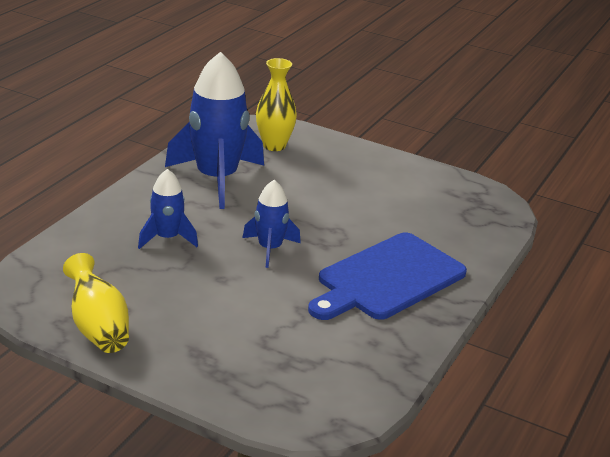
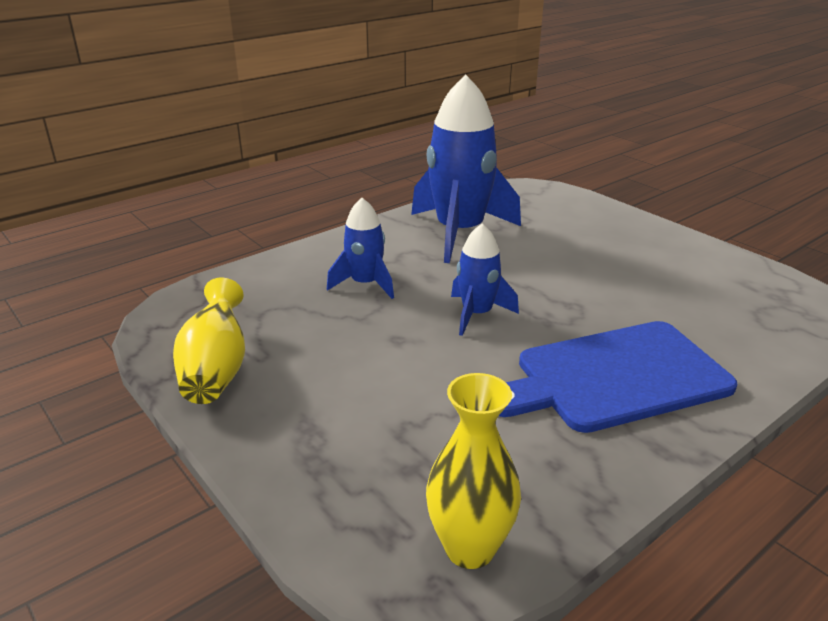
camera: 25 degrees right, 0 degrees up
yellow vase [256,58,297,151] -> yellow vase moved to [426,373,521,569]

